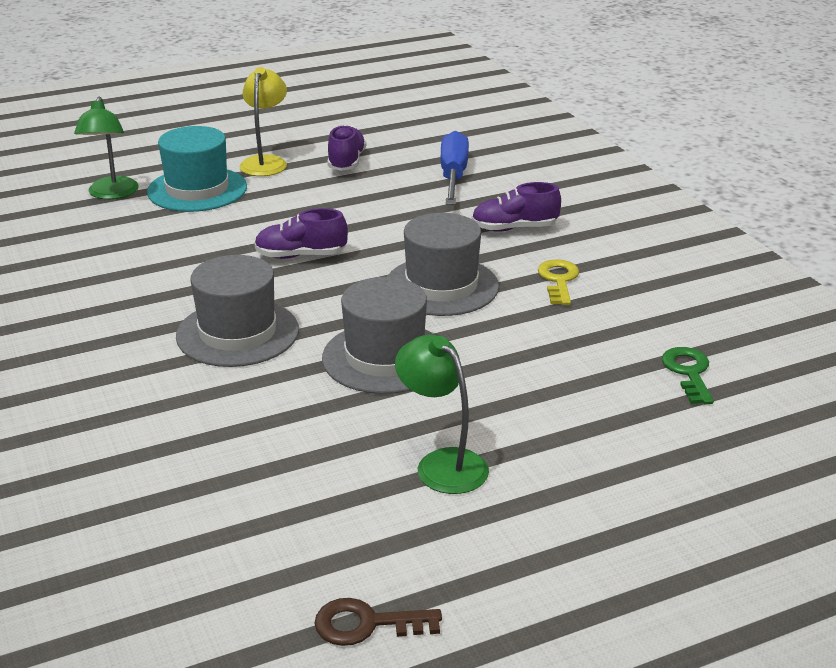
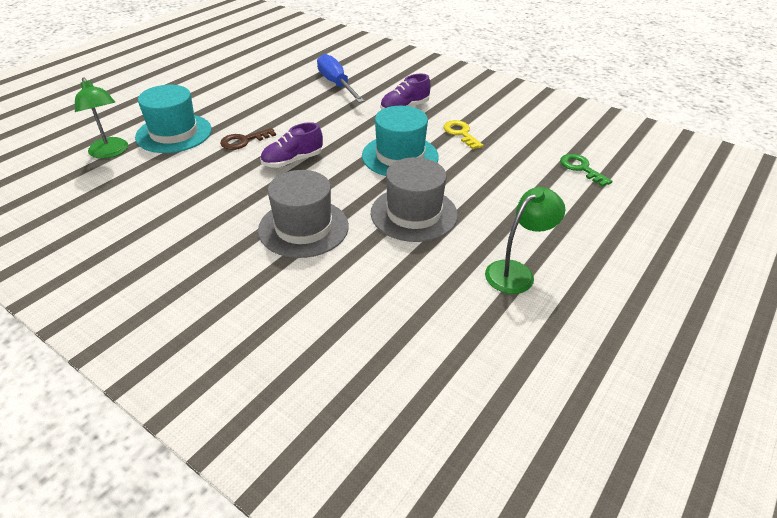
camera: 30 degrees left, 10 degrees up
yellow lamp [239,67,287,176] -> none
brown key [314,598,442,646] -> brown key moved to [220,128,276,150]
purple shoe [327,125,366,171] -> none
grey hat [387,213,499,316] -> turquoise hat [362,106,439,176]
green lamp [395,335,489,494] -> green lamp turned 120 degrees clockwise [485,187,565,294]

